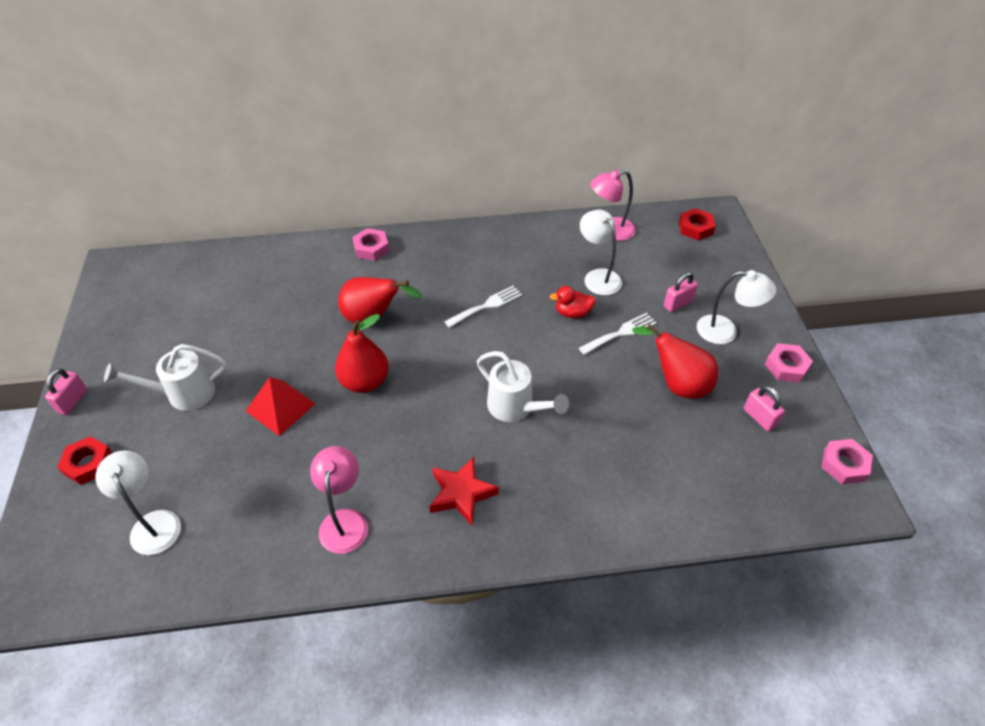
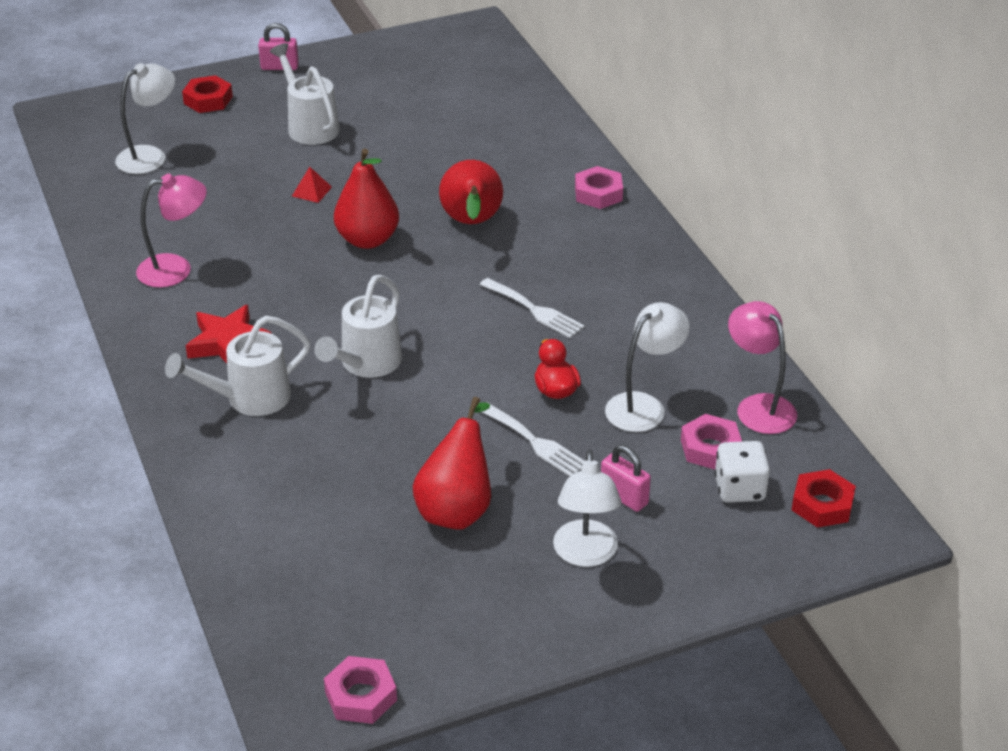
camera: 75 degrees right, 10 degrees down
red pyramid [246,377,316,436] -> red pyramid [292,167,332,203], size x0.52
pink padlock [744,386,785,432] -> none
pink nut [765,343,813,382] -> pink nut moved to [681,414,742,470]
none -> white watering can [165,316,310,416]
none -> white dice [714,441,770,503]

